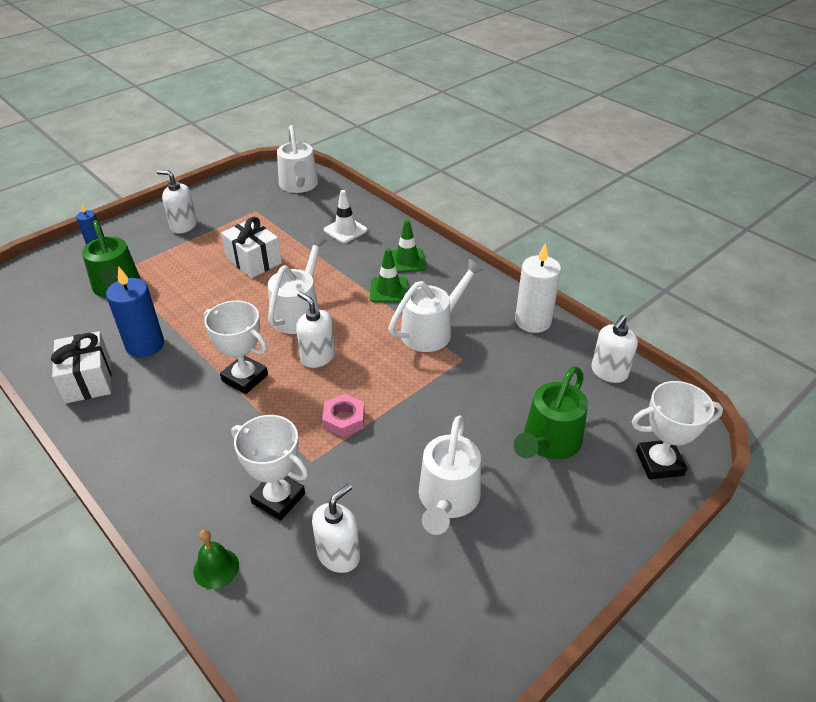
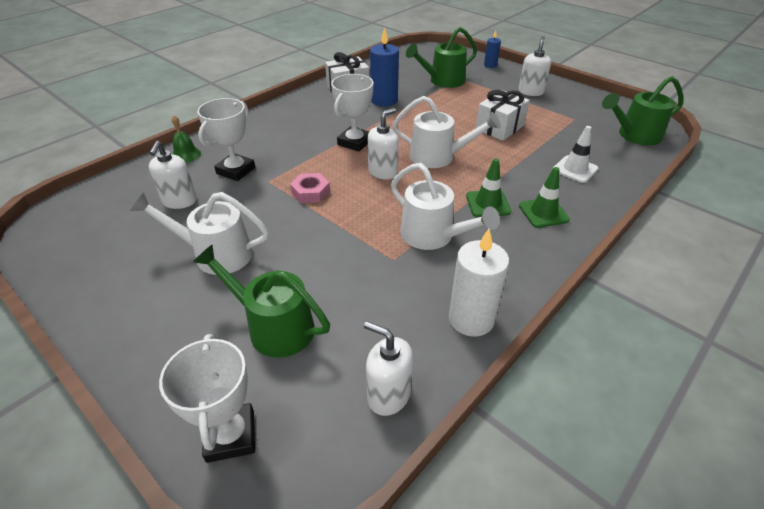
camera: 85 degrees right, 0 degrees up
white watering can [277,125,318,193] -> green watering can [602,76,683,145]
white soap dispenser [312,484,360,573] -> white soap dispenser turned 60 degrees clockwise [149,141,197,209]

